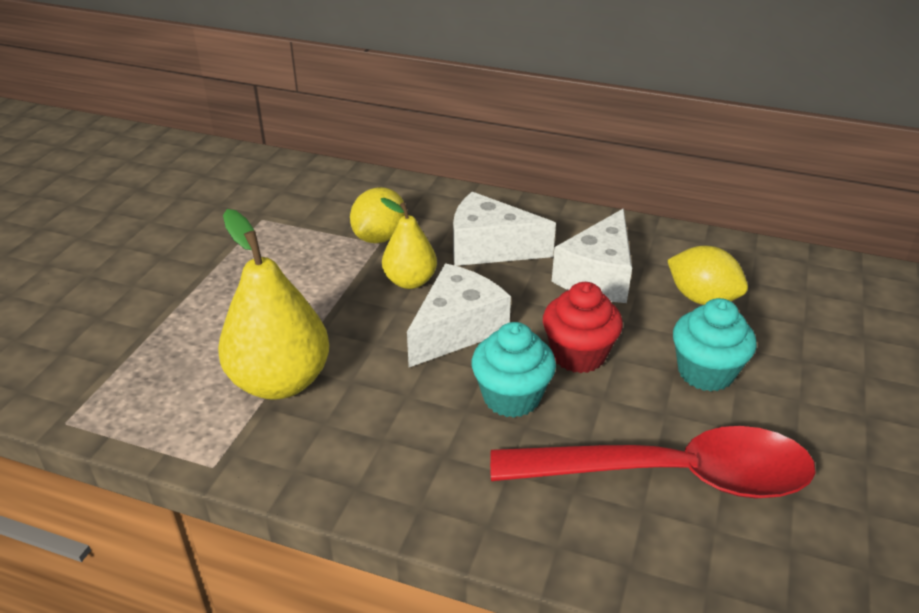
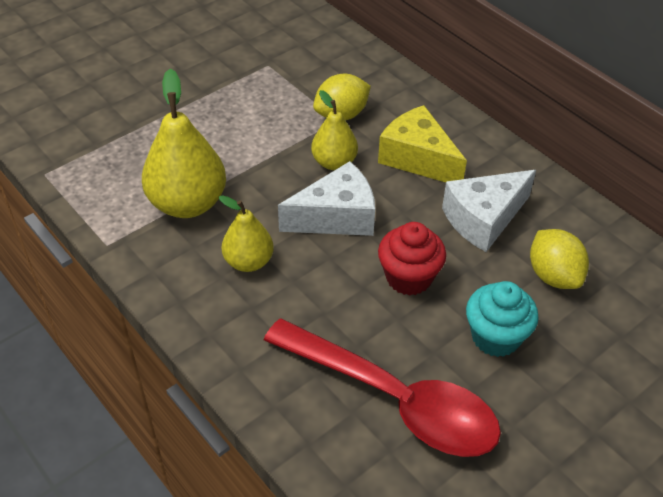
camera: 30 degrees right, 10 degrees up
white cheese [453,192,556,266] -> yellow cheese [378,105,467,182]
turquoise cupcake [472,322,556,418] -> none
none -> yellow pear [219,195,274,272]

